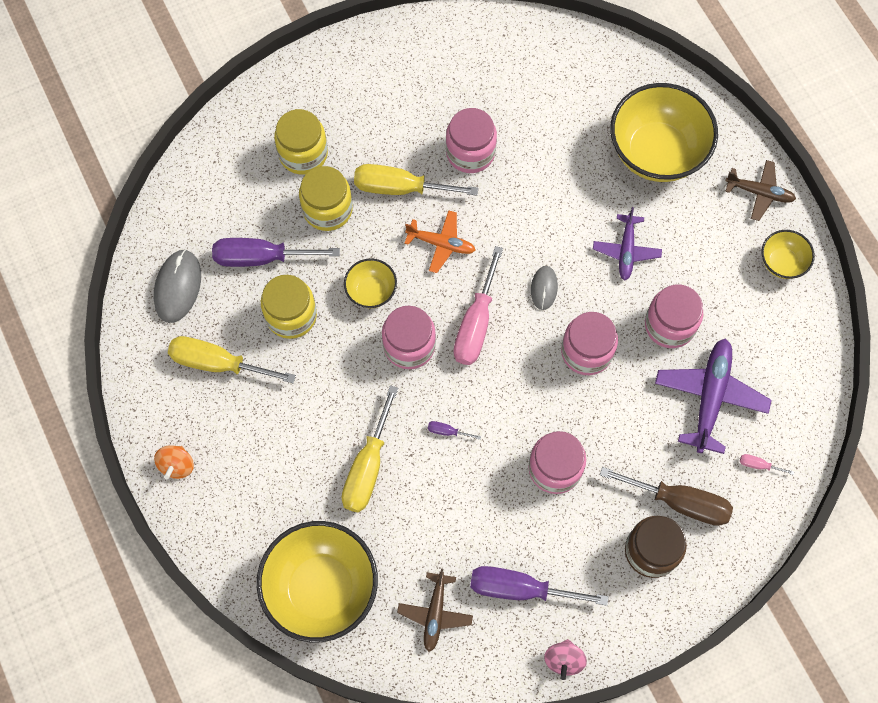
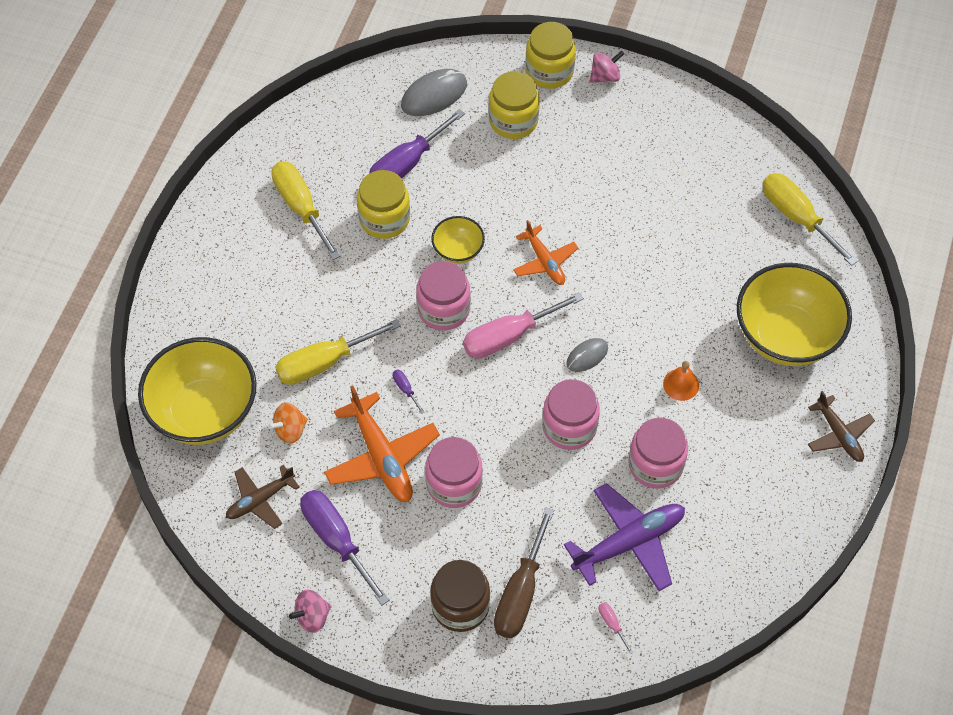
camera: 45 degrees right, 10 degrees down
grey mouse [154,249,201,323] -> grey mouse moved to [401,69,467,116]
orange spinning top [154,445,194,479] -> orange spinning top moved to [268,403,308,443]
purple screwdriver [212,238,340,267] -> purple screwdriver turned 90 degrees counterclockwise [369,109,465,179]
yellow jar [299,166,353,231] -> yellow jar moved to [525,22,576,89]
yellow screwdriver [354,164,478,196] -> yellow screwdriver moved to [763,173,858,266]
pink jar [446,108,497,173] -> none
purple plane [593,207,662,280] -> orange bell [663,361,699,401]
brown screwdriver [600,467,733,526] -> brown screwdriver turned 45 degrees clockwise [494,507,554,638]
yellow bowl [762,230,815,279] -> none
none -> orange plane [324,385,440,502]
none -> pink spinning top [590,51,624,83]

